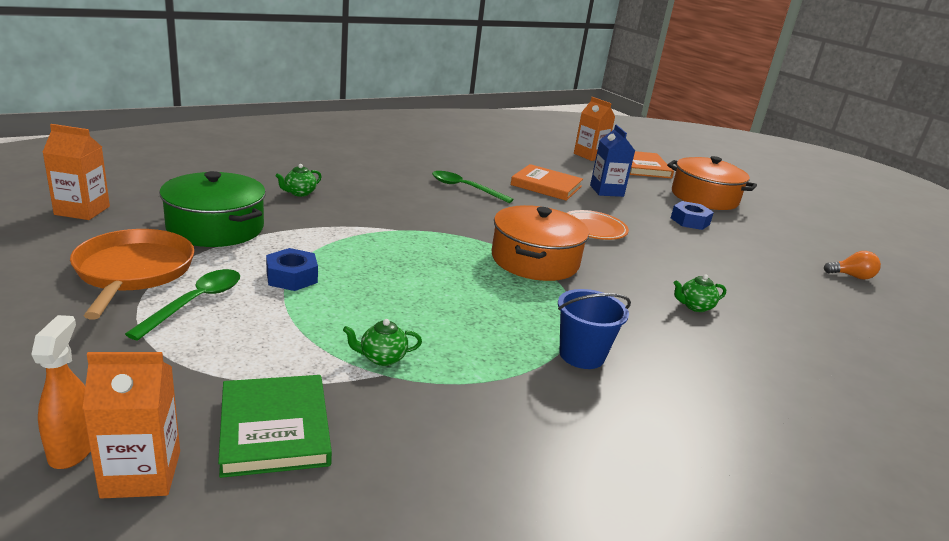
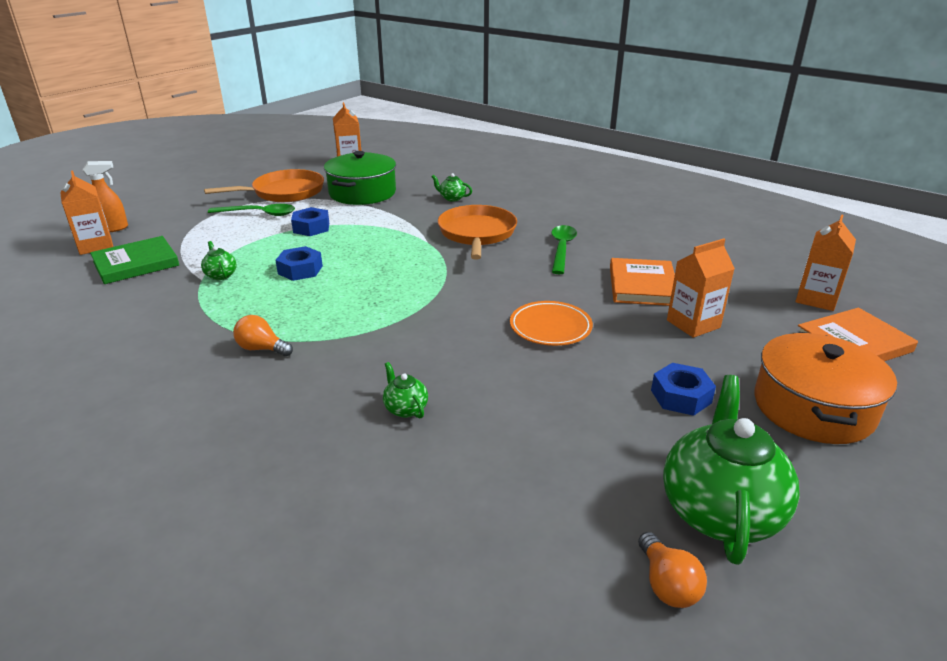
camera: 75 degrees right, 5 degrees up
orange pot [492,205,589,281] -> none
blue bucket [558,289,631,369] -> orange light bulb [233,315,293,356]
blue carton [590,125,635,197] -> orange carton [667,238,735,338]
none -> blue nut [275,246,323,281]
none -> orange pan [438,205,517,260]
none -> green teapot [663,375,800,565]

